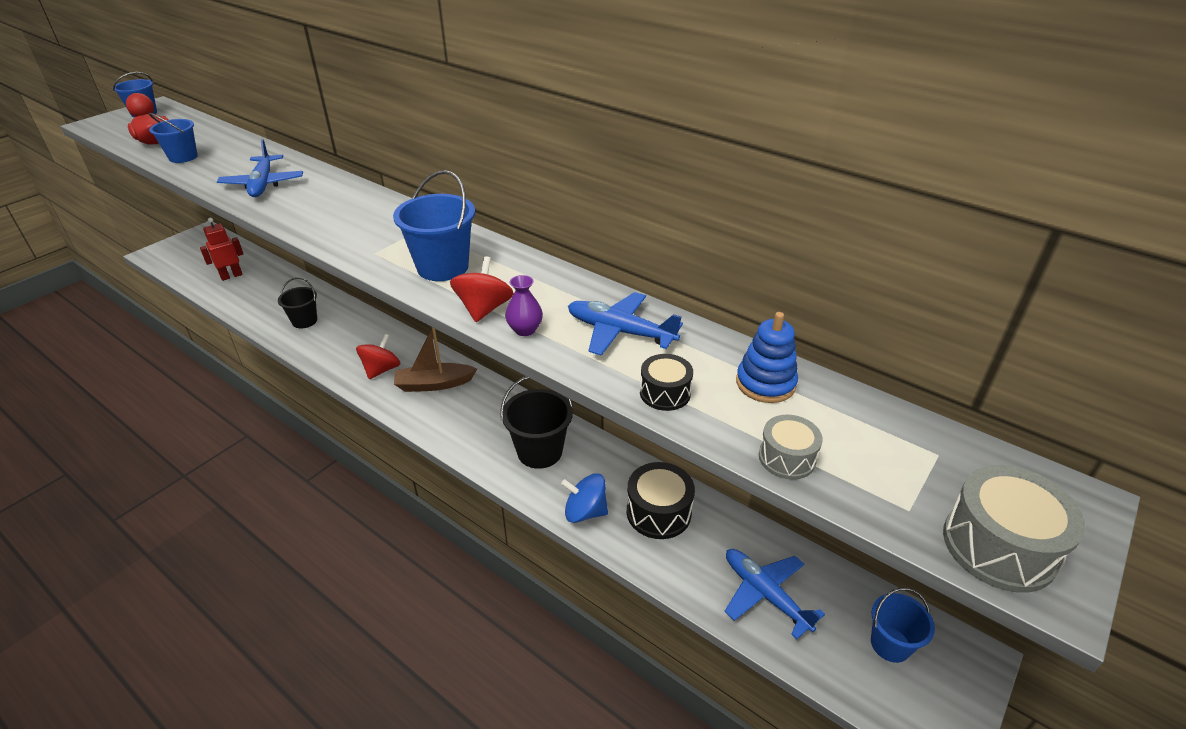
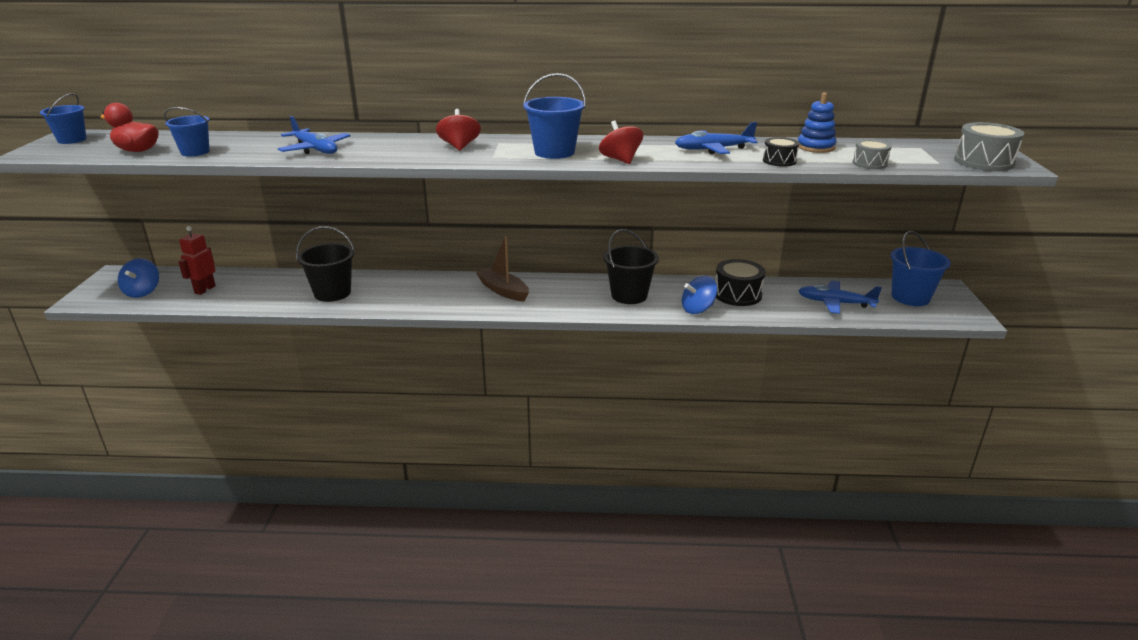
camera: 35 degrees left, 10 degrees down
black bucket [278,277,317,328] -> black bucket [296,226,355,302], size x1.51
red spinning top [356,334,400,379] -> red spinning top moved to [436,109,481,151]
brown boat [394,327,477,392] -> brown boat turned 90 degrees clockwise [475,236,529,302]
purple vase [505,275,543,336] -> none
blue bucket [871,587,935,663] -> blue bucket [891,231,951,306], size x1.51
none -> blue spinning top [118,258,159,298]

